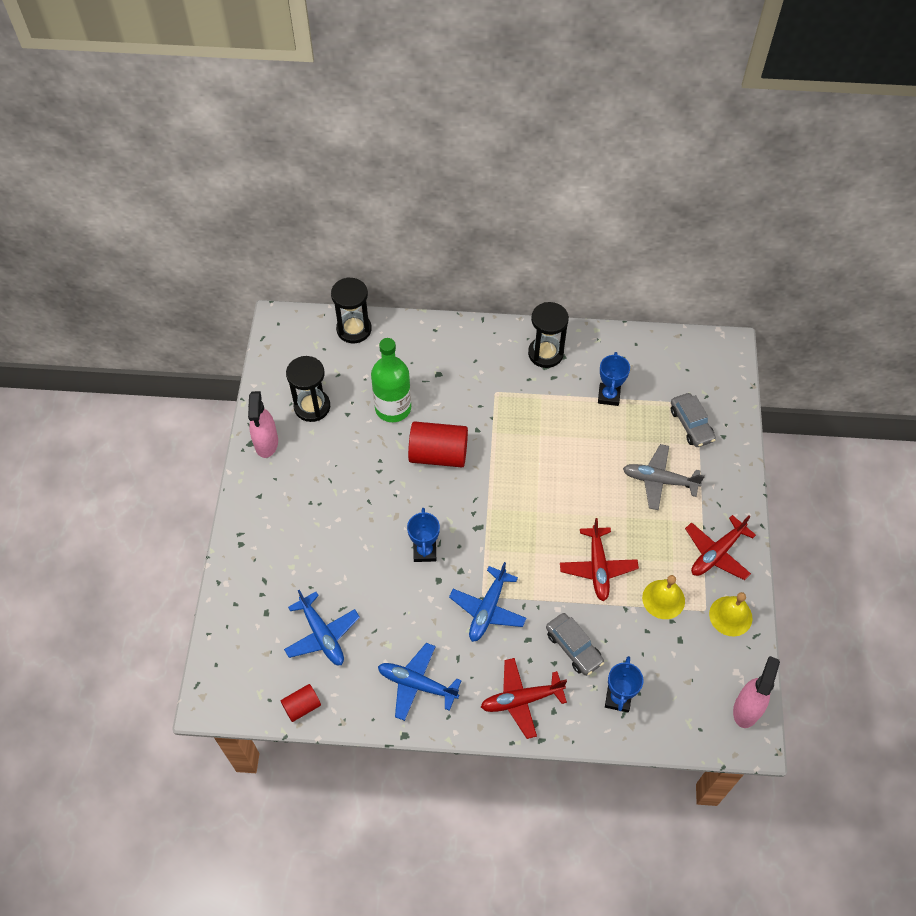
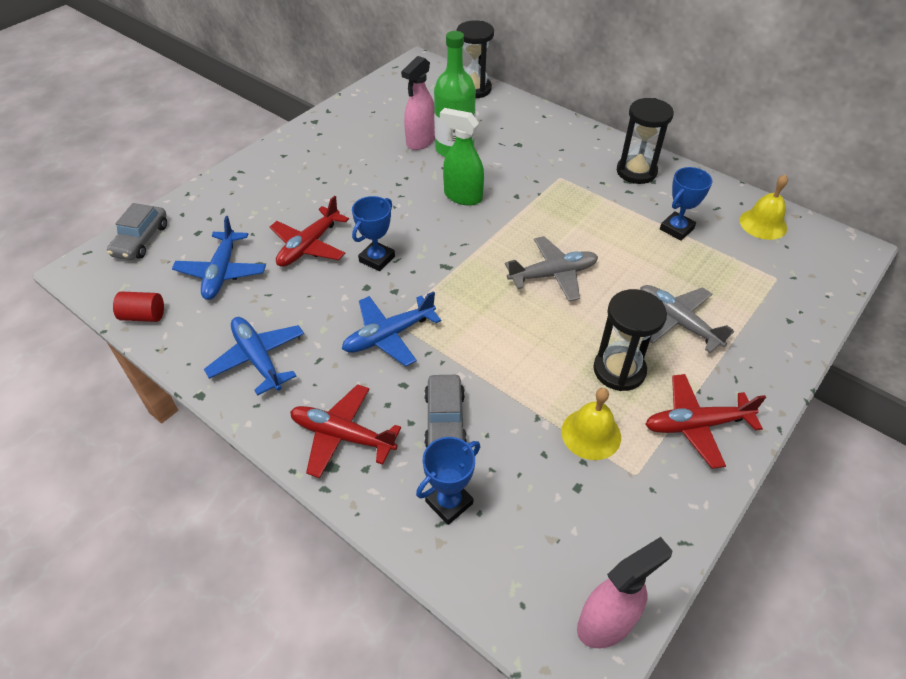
camera: 35 degrees right, 10 degrees down
pink spray bottle [248,391,278,458] -> pink spray bottle moved to [401,56,435,150]
black hourglass [286,356,330,422] -> black hourglass moved to [593,289,667,391]
red cylinder [408,421,468,467] -> green spray bottle [440,108,484,206]
red plane [560,518,639,601] -> red plane moved to [270,196,349,267]
grey car [671,393,716,447] -> grey car moved to [107,203,167,260]
yellow bell [709,592,752,637] -> yellow bell moved to [740,174,788,240]
none -> grey plane [505,236,598,301]

